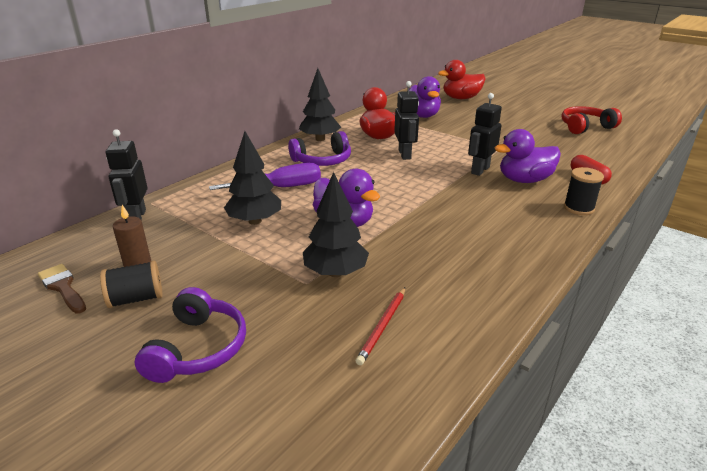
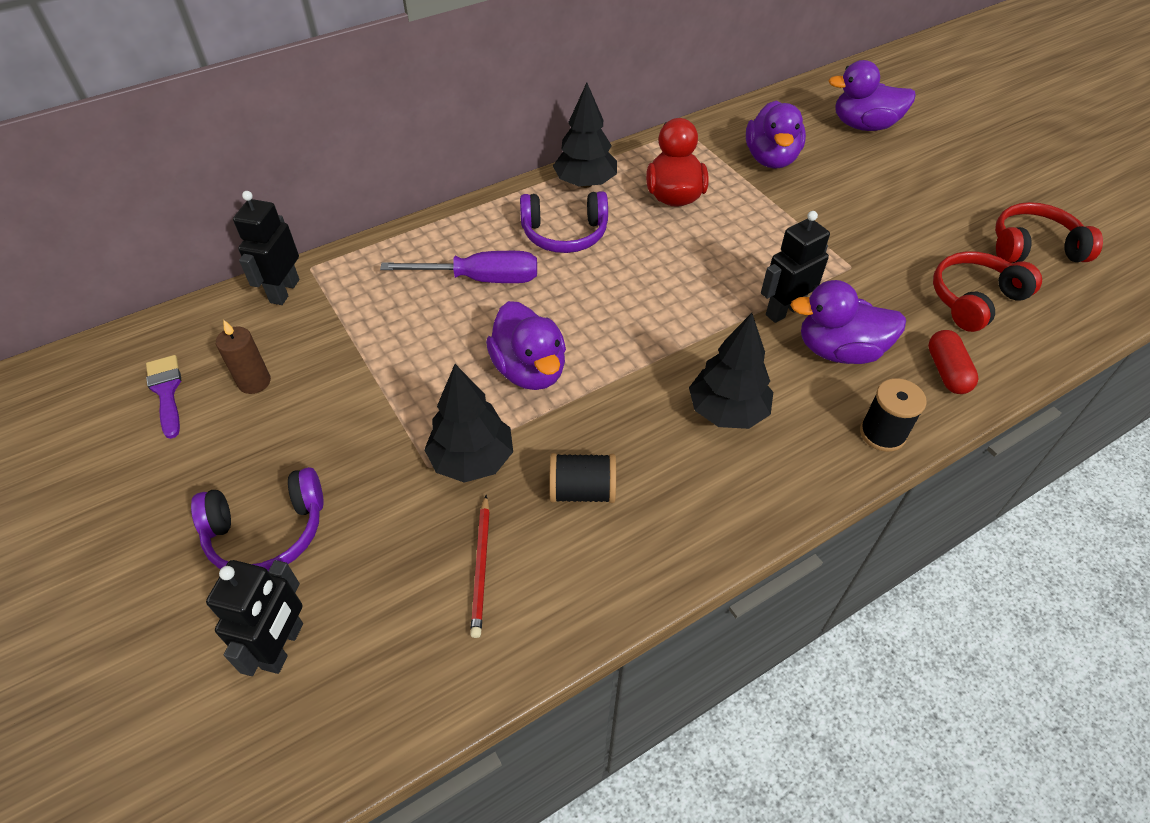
camera: 20 degrees right, 20 degrees up
brown brush [38,264,86,314] -> purple brush [146,355,181,439]
black spool [100,261,162,308] -> black spool moved to [549,453,616,503]
purple headphones [135,287,246,383] -> purple headphones turned 45 degrees clockwise [191,467,324,571]
black tree [224,131,281,225] -> black tree moved to [689,313,773,429]
red pencil [355,287,405,365] -> red pencil turned 45 degrees counterclockwise [470,495,490,638]
black robot [394,81,419,160] -> black robot moved to [206,560,303,676]
red duck [438,60,486,99] -> purple duck [828,60,916,131]
none -> red headphones [933,251,1042,332]

